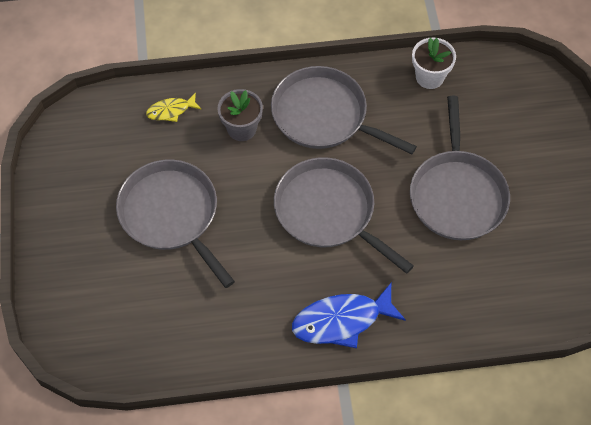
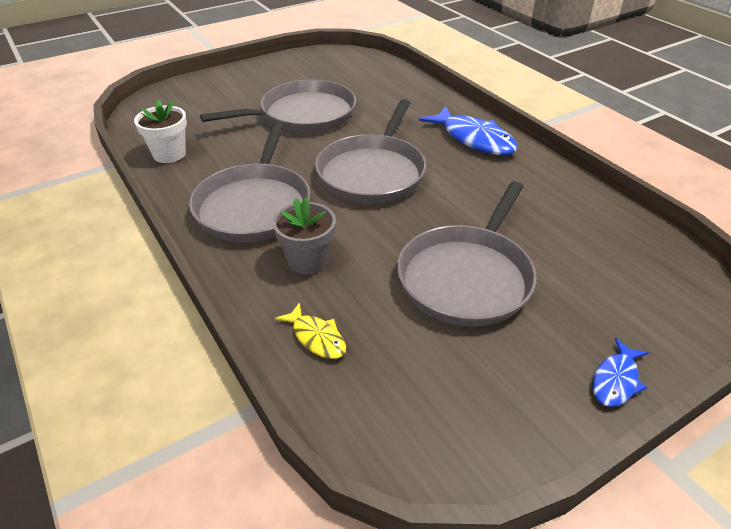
camera: 115 degrees left, 20 degrees down
none -> blue fish [592,338,649,407]

